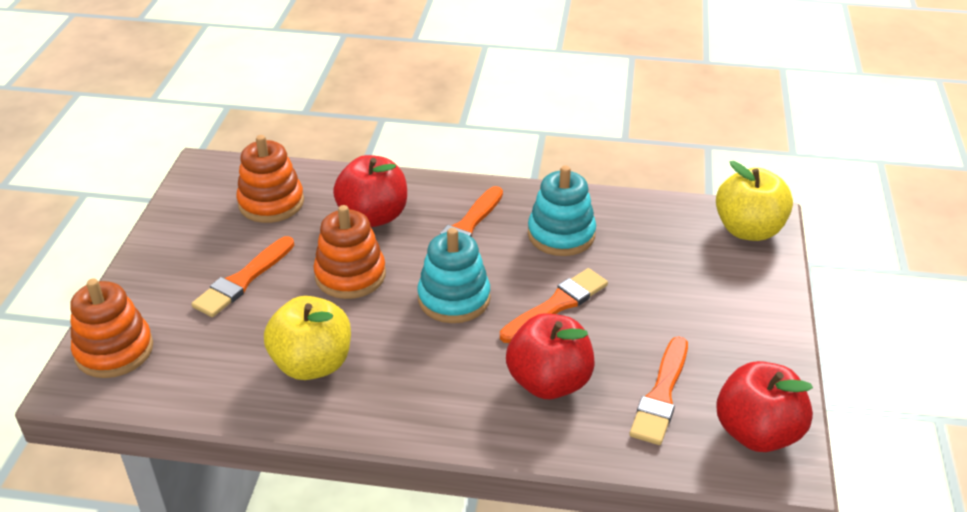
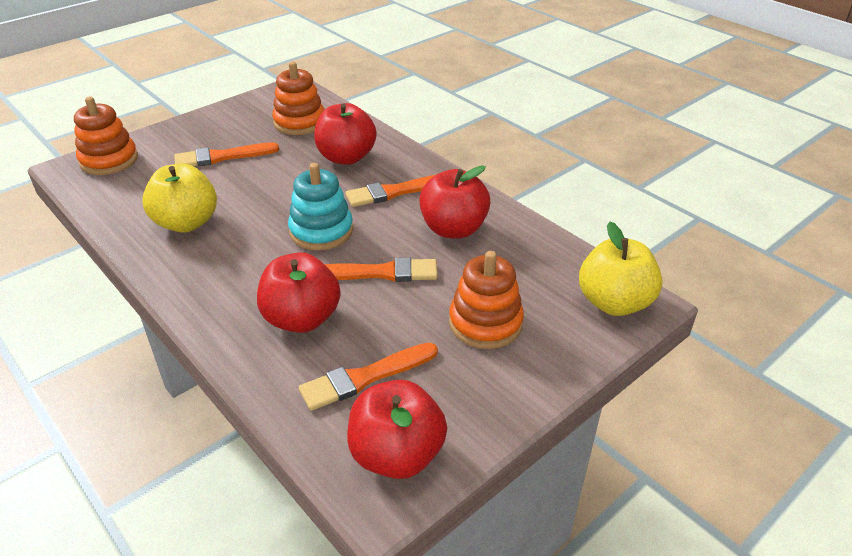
camera: 40 degrees right, 0 degrees up
orange stacking toy [313,205,386,299] -> orange stacking toy moved to [449,251,524,349]
turquoise stacking toy [528,165,596,256] -> red apple [419,165,491,239]

